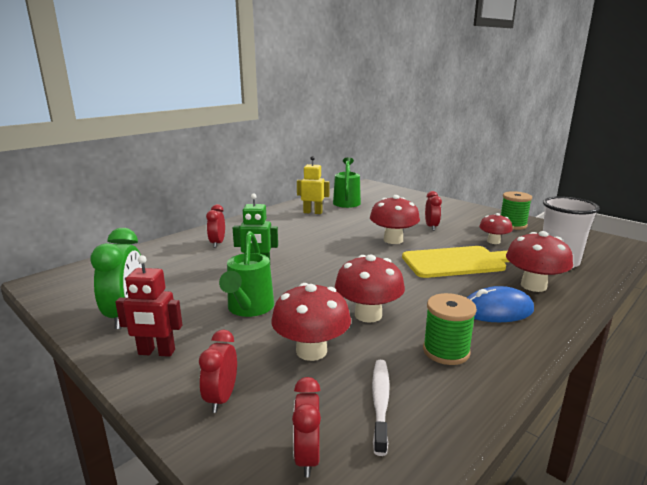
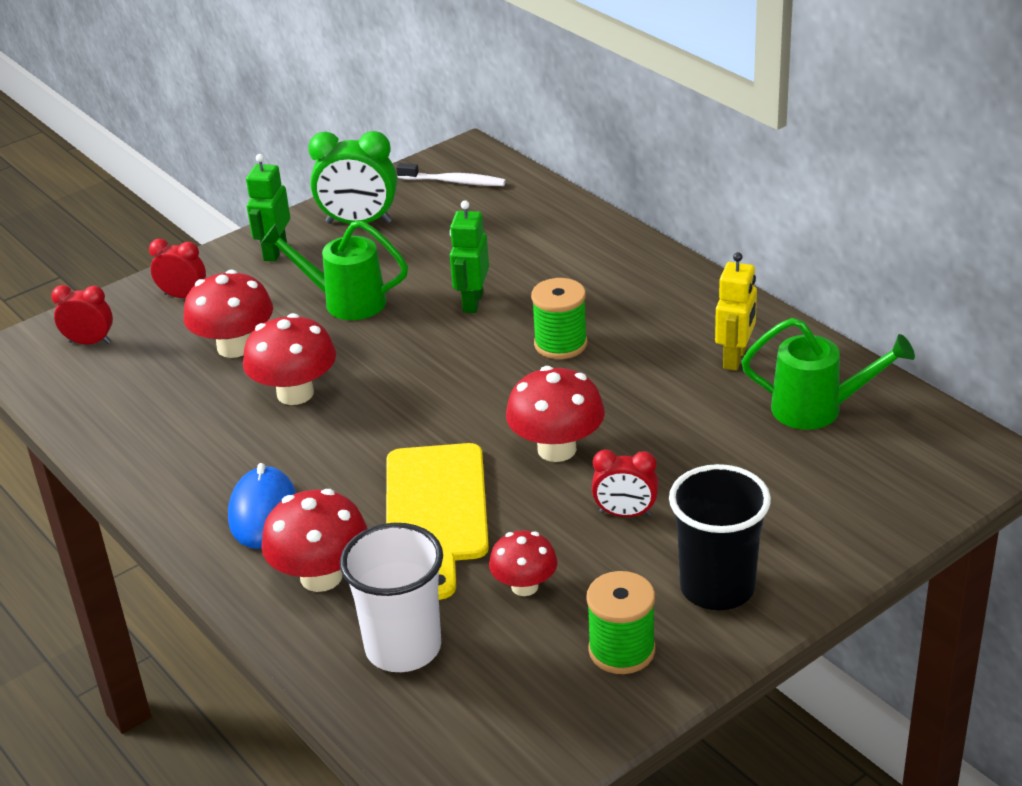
camera: 100 degrees right, 15 degrees up
red robot [115,255,182,357] -> green robot [246,154,290,262]
red clock [206,204,225,248] -> none
white toothbrush [372,360,390,456] -> white toothbrush moved to [396,163,506,186]
green spool [423,293,477,365] -> green spool moved to [531,278,587,359]
none -> black cup [669,464,771,610]

